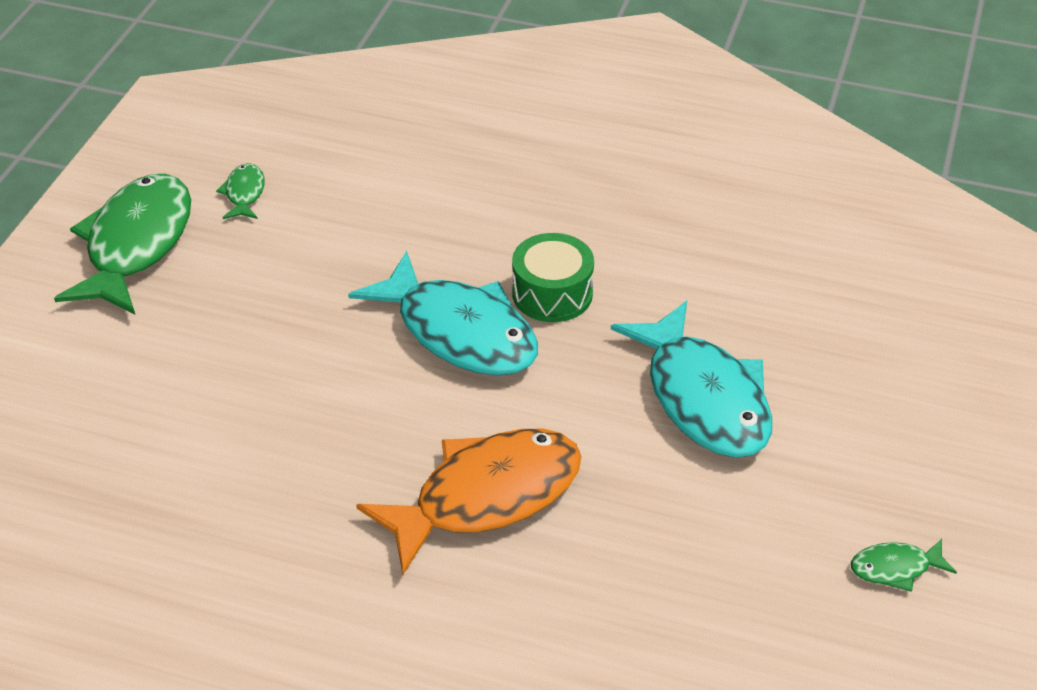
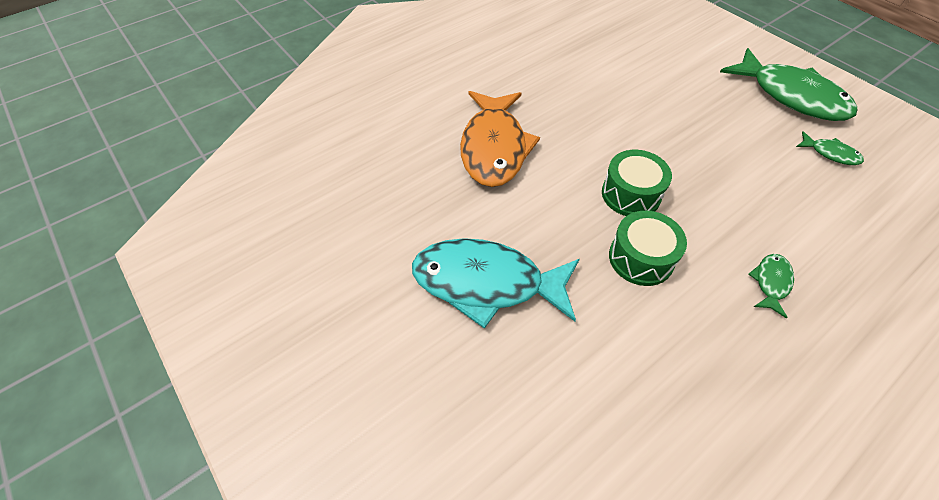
camera: 125 degrees right, 10 degrees up
turquoise fish [348,251,538,376] -> green drum [602,150,672,216]
green fish [851,539,957,592] -> green fish moved to [748,254,794,319]

